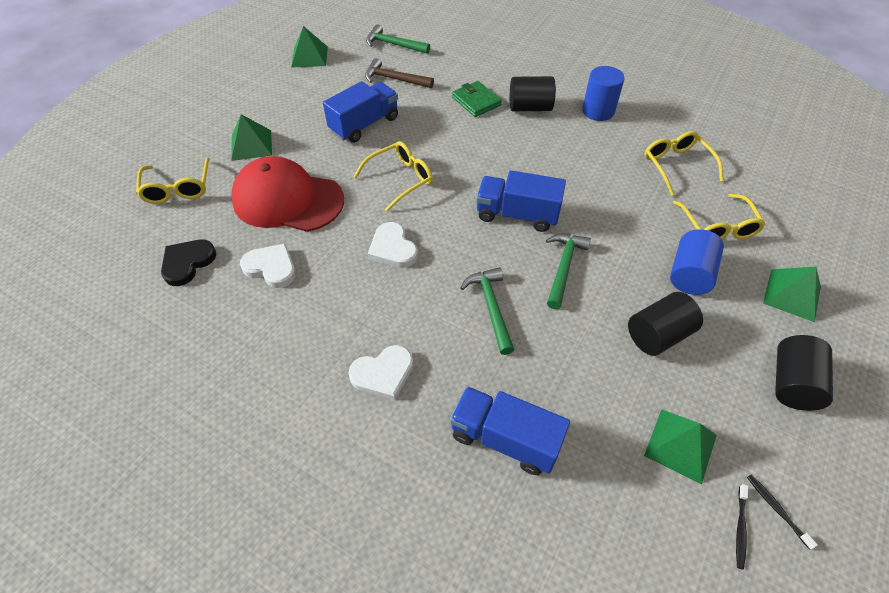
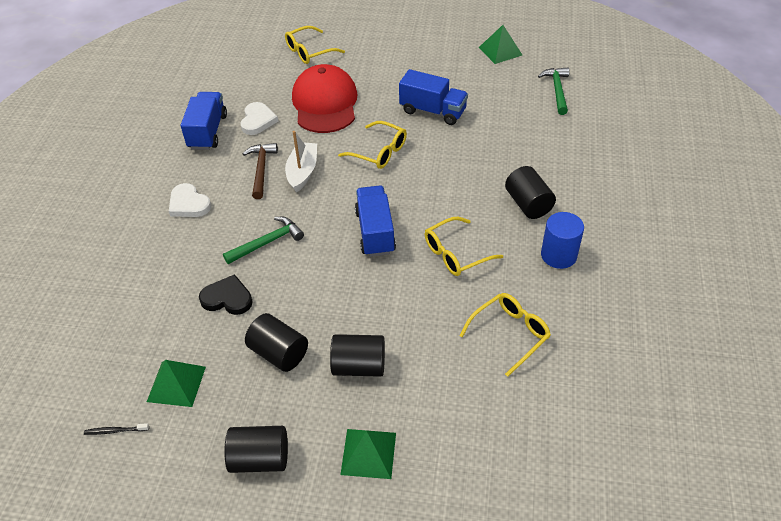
camera: 70 degrees right, 5 degrees down
black heart [161,240,216,286] -> black heart moved to [199,274,252,315]
green pyramid [231,114,272,161] -> none
brown hammer [365,58,434,88] -> brown hammer moved to [243,143,278,199]
white heart [368,222,418,268] -> white boat [285,131,317,193]
blue truck [450,386,570,475] -> blue truck moved to [181,92,227,150]
green wallet [452,81,502,117] -> none
green hammer [546,233,591,309] -> none
blue cylinder [670,229,724,295] -> black cylinder [330,334,385,377]
yellow glasses [673,194,766,239] -> yellow glasses moved to [425,217,503,276]
black toothbrush [747,475,818,550] -> none

